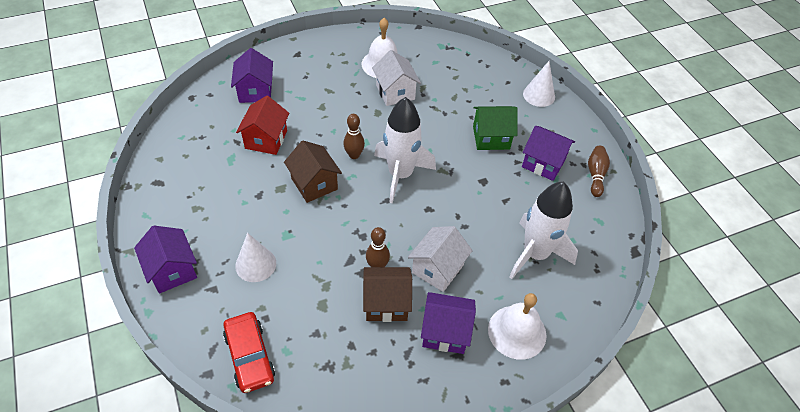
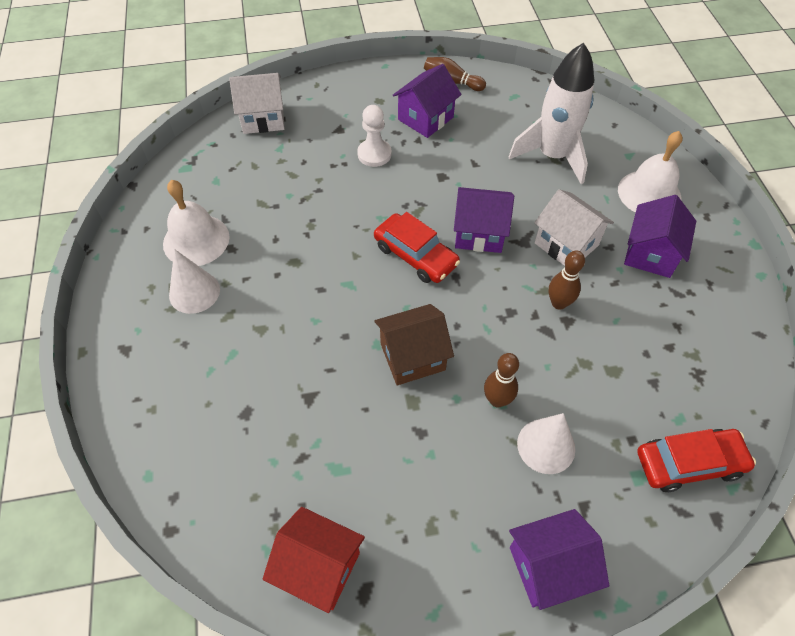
camera: 75 degrees left, 5 degrees up
purple house [231,48,273,103] -> purple house moved to [454,187,514,253]
red house [236,96,290,155] -> red house moved to [263,507,365,613]
brown bowling pin [343,114,365,159] -> brown bowling pin moved to [484,353,519,407]
brown house [363,267,412,322] -> none
white house [372,50,421,106] -> white house moved to [229,73,284,134]
white rocket [374,97,436,203] -> red car [374,212,460,283]
green house [473,106,518,150] -> white pawn [357,105,392,167]
white cone [523,61,555,107] -> white cone moved to [169,249,220,314]

